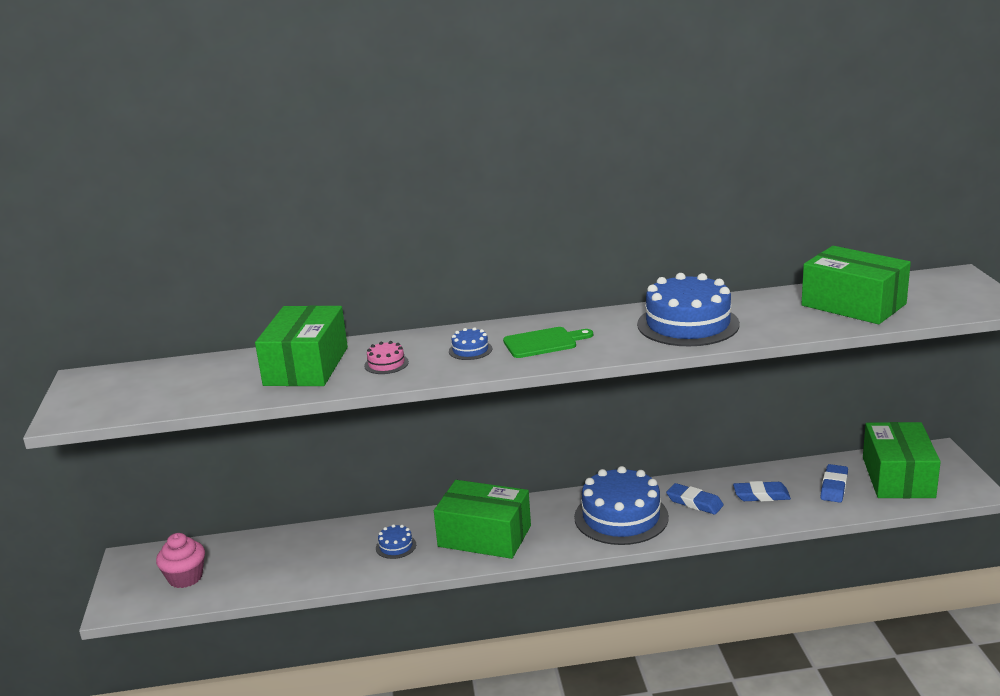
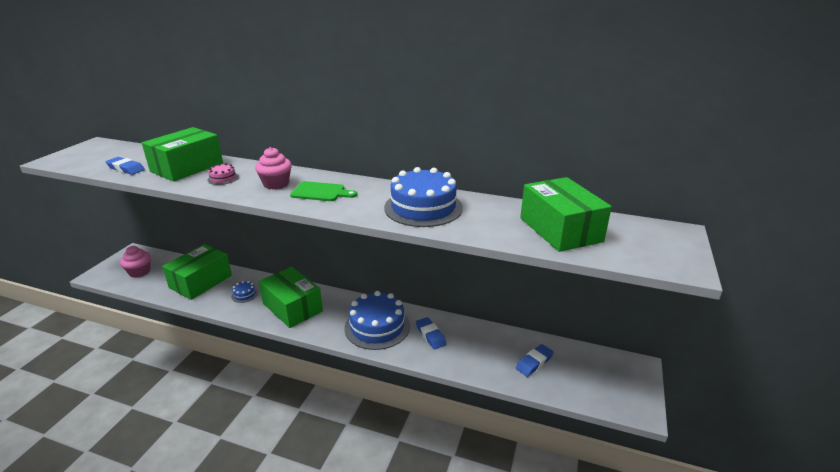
camera: 25 degrees right, 5 degrees up
blue cake [449,327,492,360] -> pink cupcake [255,147,292,189]
blue eraser [733,481,791,501] -> blue eraser moved to [106,157,145,175]
green box [863,422,941,498] -> green box moved to [162,244,232,300]

